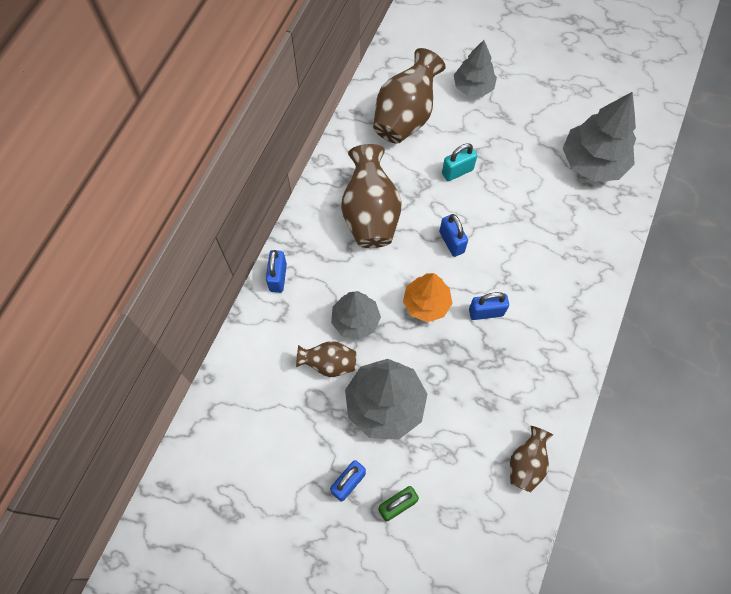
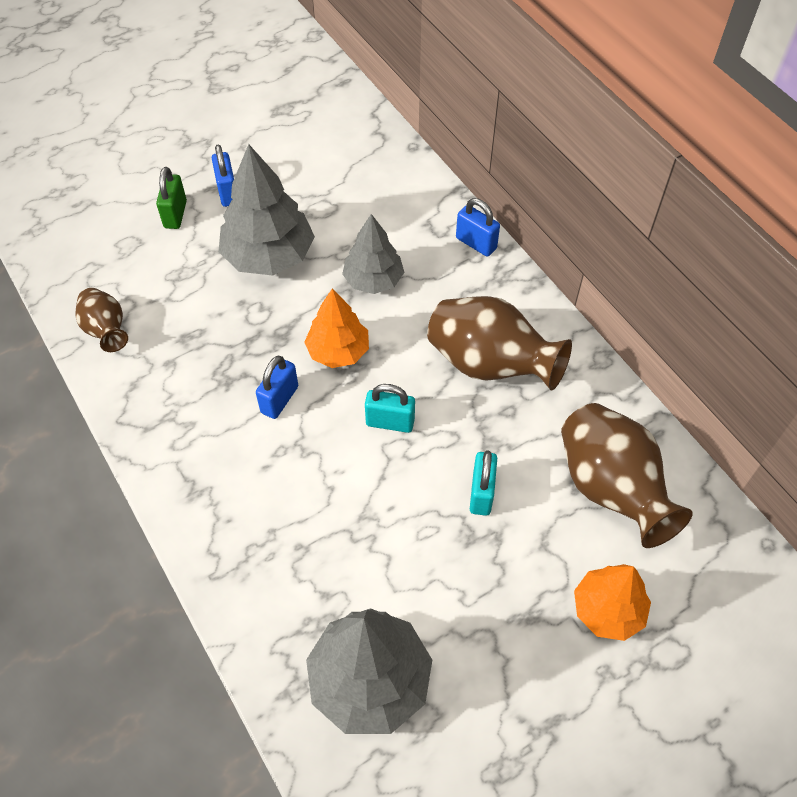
camera: 125 degrees right, 10 degrees down
brown vase [296,341,356,377] -> none
blue padlock [439,214,468,257] -> turquoise padlock [365,384,415,433]
grey tree [454,40,497,97] -> orange tree [574,564,651,641]

